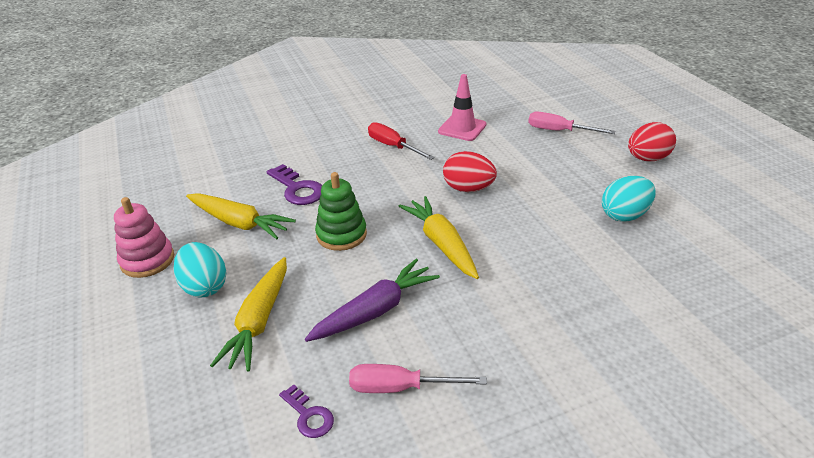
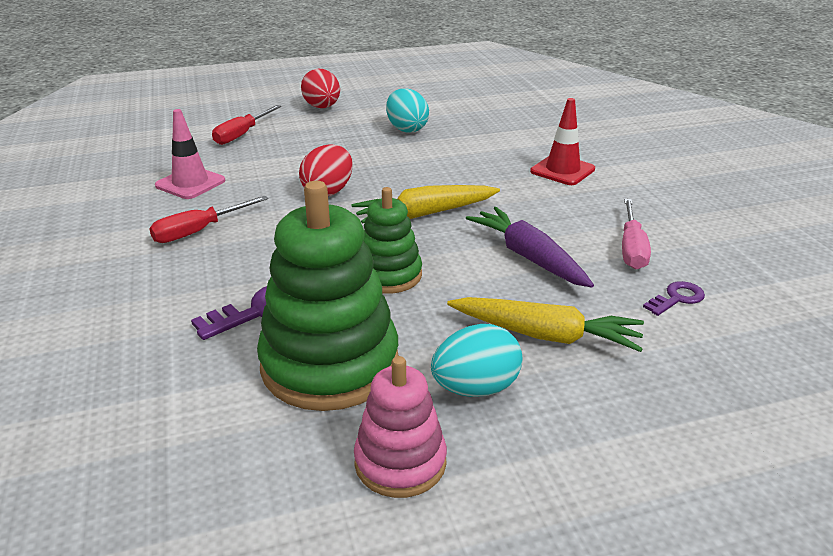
camera: 85 degrees left, 5 degrees down
yellow carrot [186,193,296,239] -> green stacking toy [257,181,399,411]
pink screwdriver [528,112,615,134] -> red screwdriver [212,105,281,145]
none -> red traffic cone [530,98,595,185]

